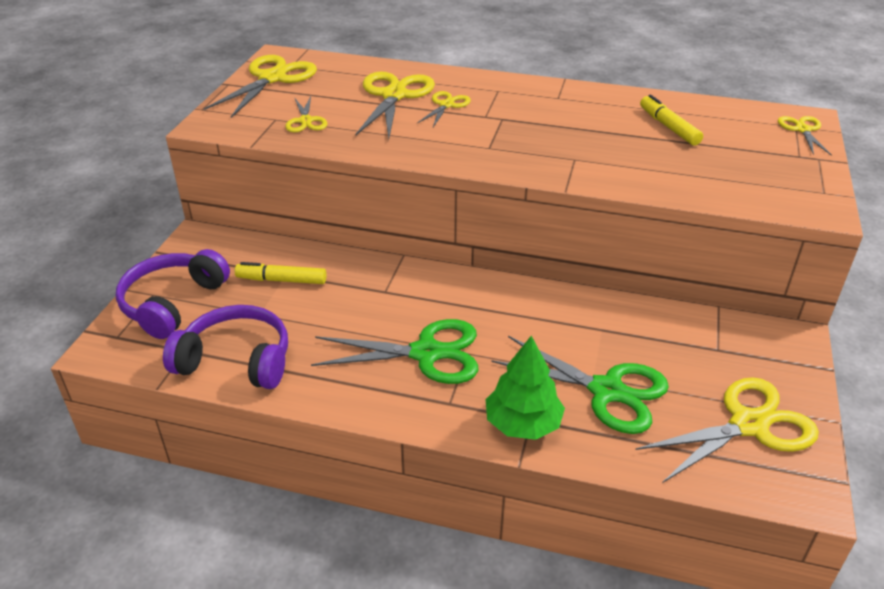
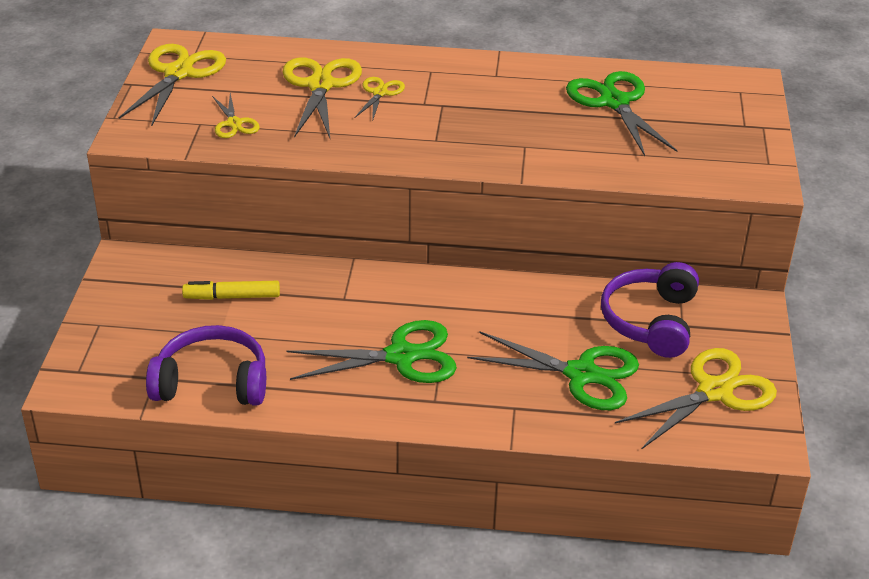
camera: 10 degrees left, 0 degrees up
purple headphones [116,249,230,339] -> purple headphones moved to [601,262,699,358]
green tree [485,336,565,440] -> none
yellow marker [640,95,703,146] -> green scissors [566,71,677,156]
yellow scissors [778,116,832,156] -> none

